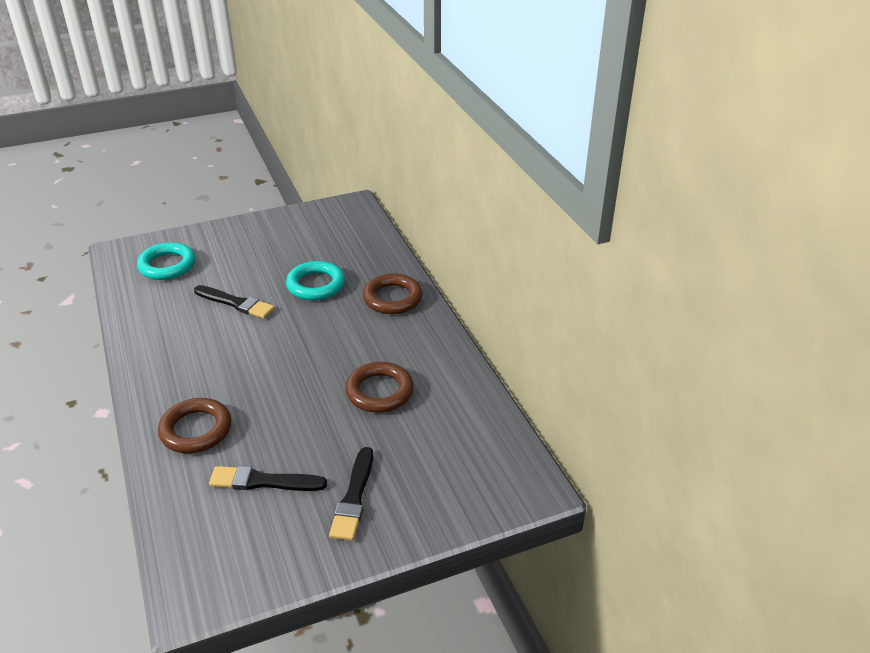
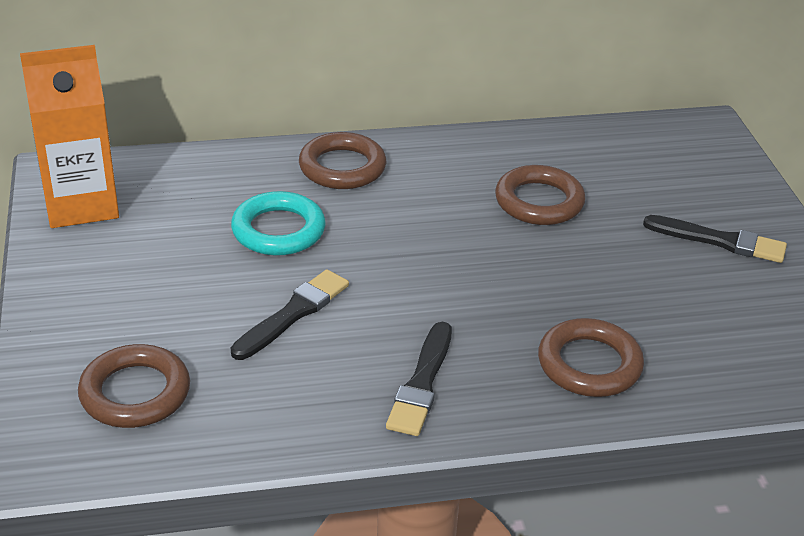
camera: 80 degrees left, 0 degrees up
turquoise ring [137,242,196,280] -> brown ring [78,344,190,428]
black brush [209,466,327,491] -> black brush moved to [386,322,452,436]
none -> orange carton [20,45,119,228]

